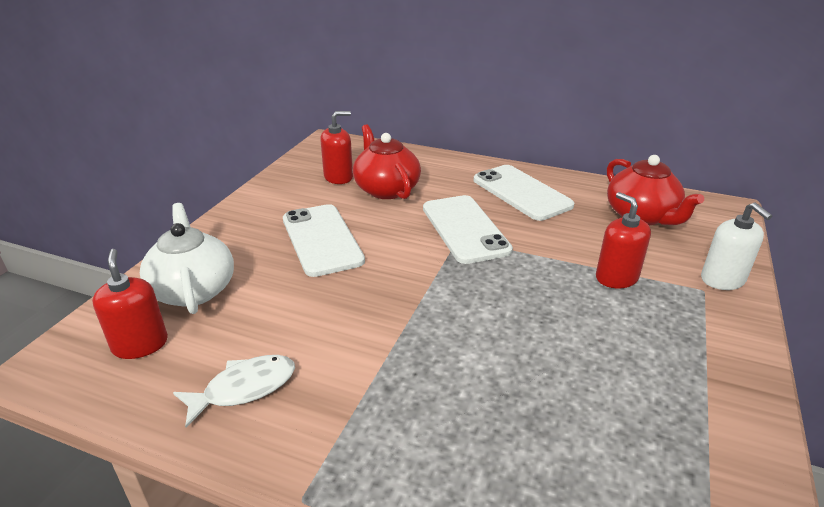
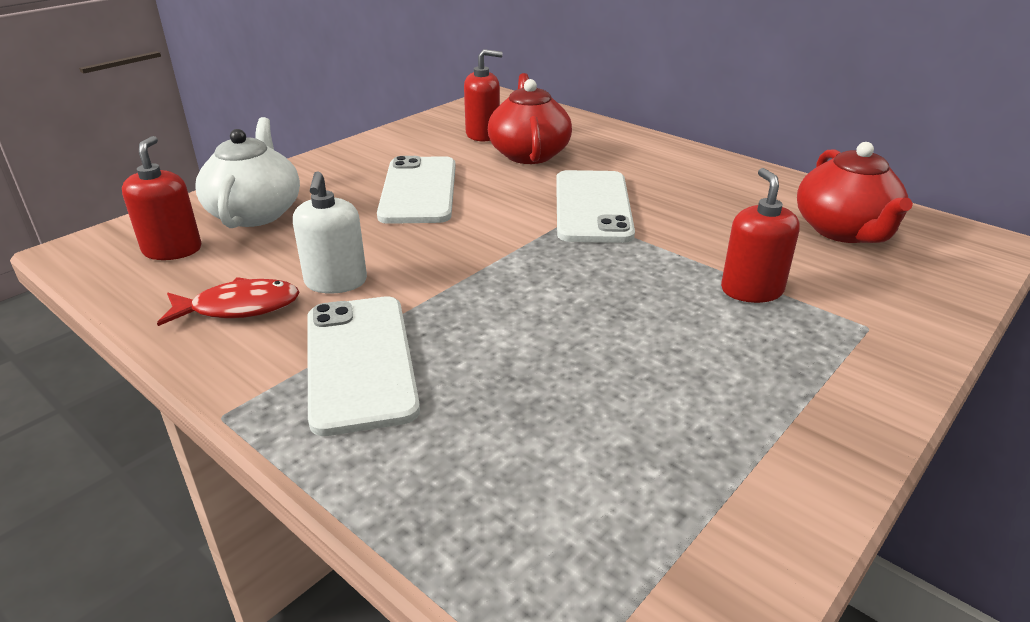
camera: 20 degrees right, 0 degrees up
white fish [173,355,295,428] -> red fish [157,277,300,326]
white phone [474,165,574,221] -> white phone moved to [307,296,420,436]
white soap dispenser [701,202,772,290] -> white soap dispenser moved to [293,171,367,294]

